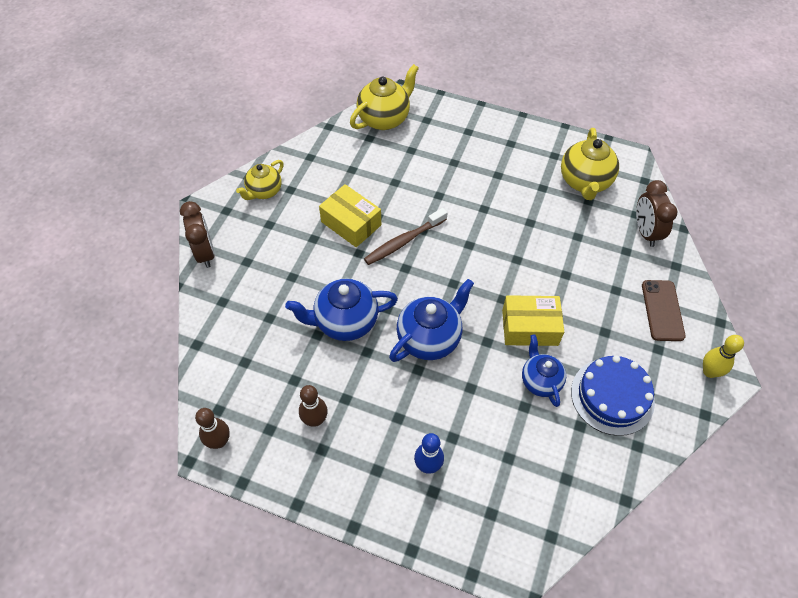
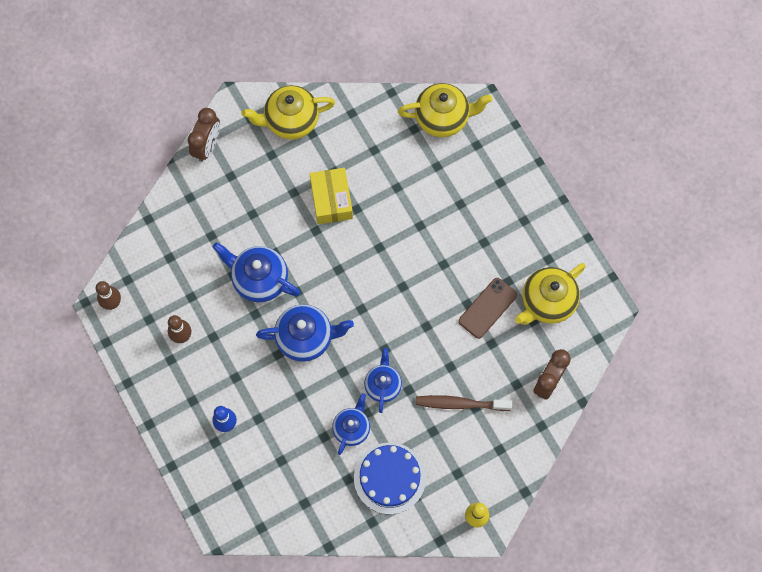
camera: 40 degrees right, 15 degrees up
yellow teapot [236,160,284,200] -> yellow teapot [242,85,335,140], size x1.54
brown toothbrush [364,208,447,265] -> brown toothbrush moved to [416,395,512,411]
yellow box [502,295,564,346] -> blue teapot [364,348,402,413]
brown phone [642,280,686,341] -> brown phone moved to [458,278,517,339]

